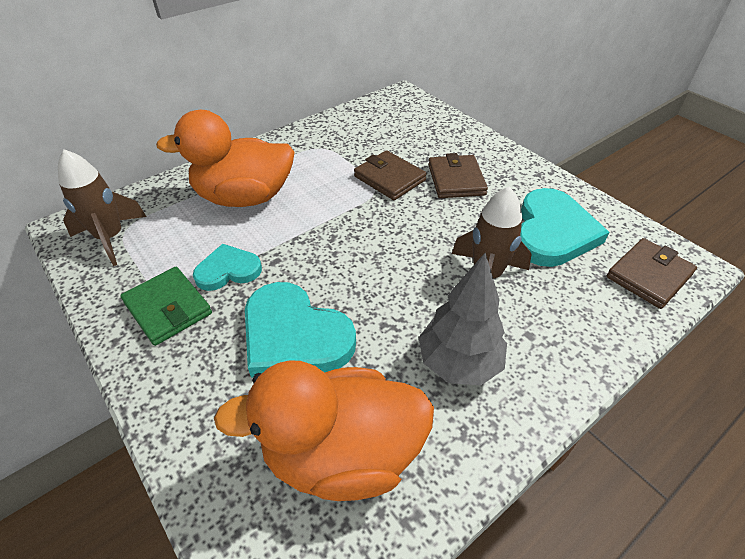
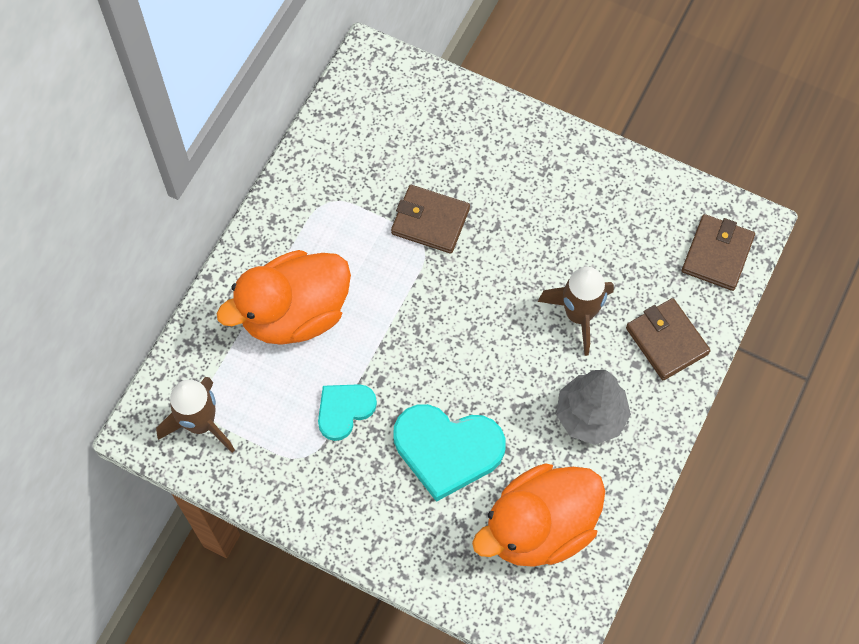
camera: 25 degrees left, 20 degrees up
green wallet [120,267,212,346] -> none
brown wallet [428,153,488,198] -> brown wallet moved to [626,298,711,380]
turquoise heart [520,188,610,267] -> none

